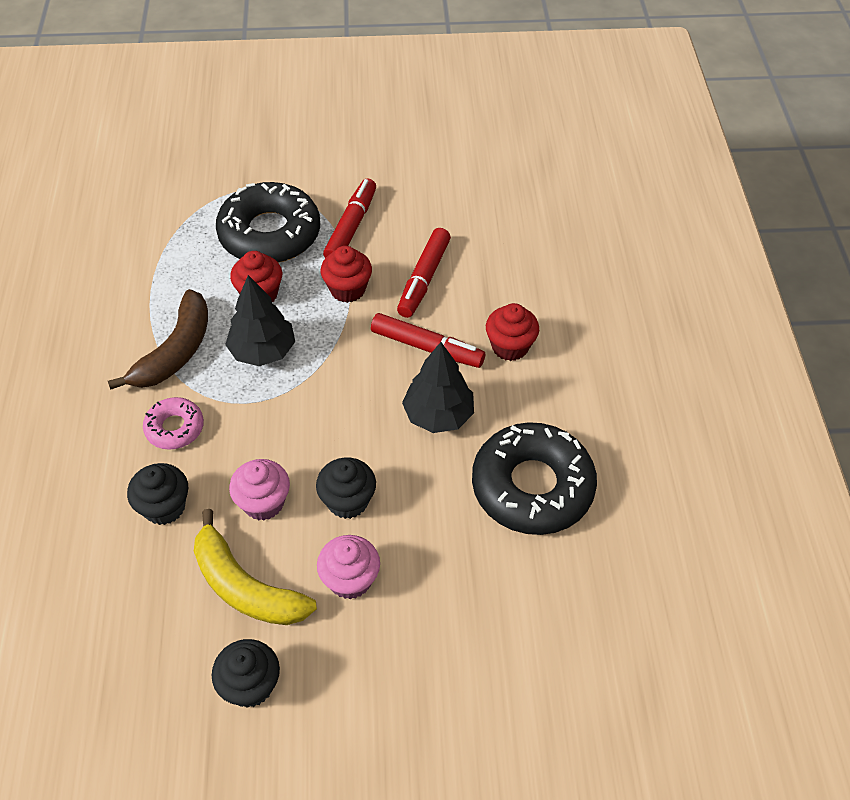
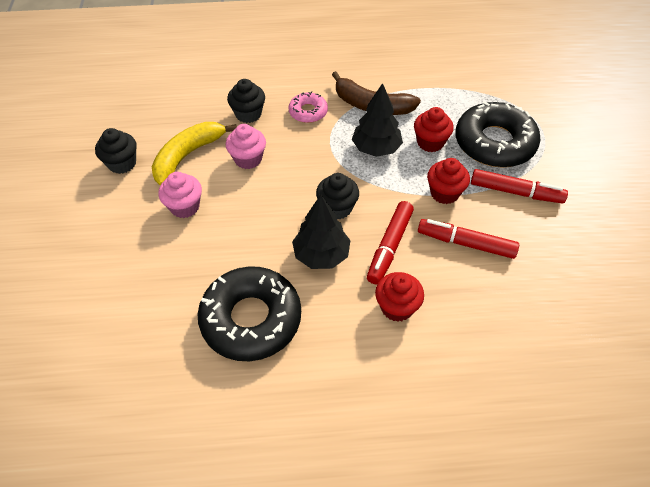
camera: 90 degrees right, 0 degrees up
black cupcake [316,457,376,519] -> black cupcake moved to [316,173,359,219]

